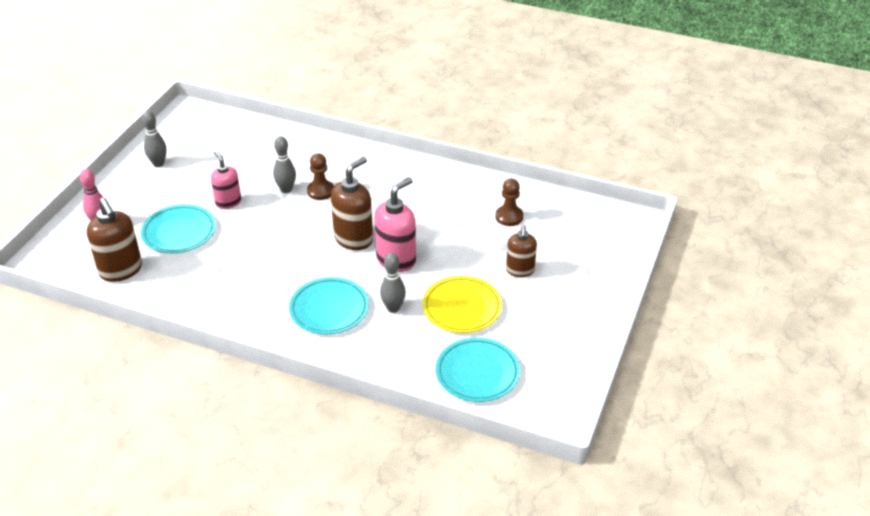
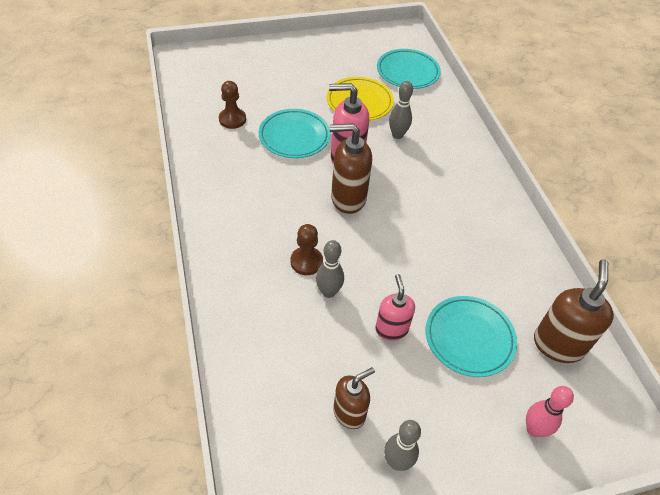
camera: 130 degrees left, 10 degrees up
pink soap dispenser [211,150,241,209] -> pink soap dispenser turned 150 degrees clockwise [375,274,415,341]
turquoise plate [289,277,369,334] -> turquoise plate moved to [259,109,330,158]
brown soap dispenser [506,225,537,277] -> brown soap dispenser moved to [333,367,375,429]

